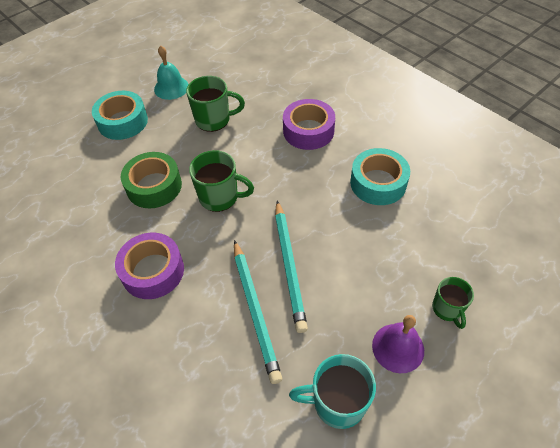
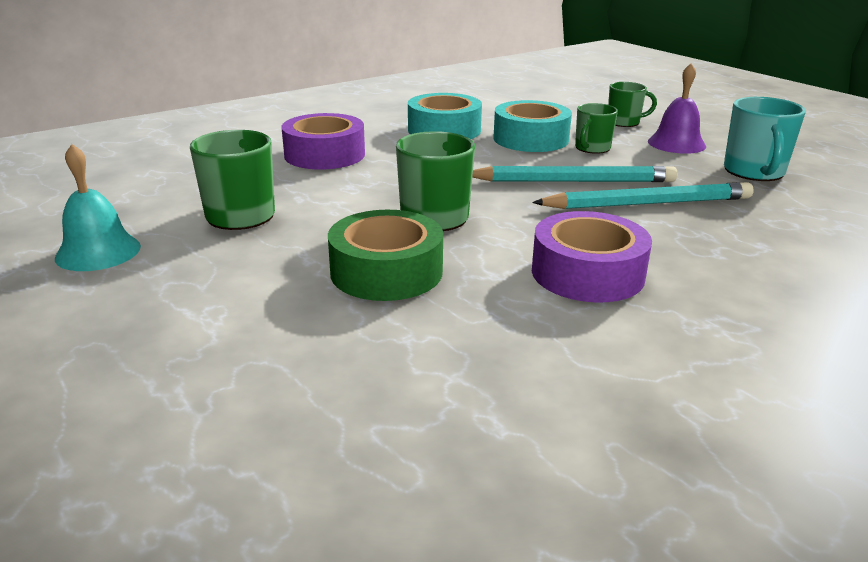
camera: 85 degrees left, 25 degrees down
turquoise tape [92,91,148,140] -> turquoise tape moved to [493,100,572,152]
none -> green mug [575,103,618,154]

